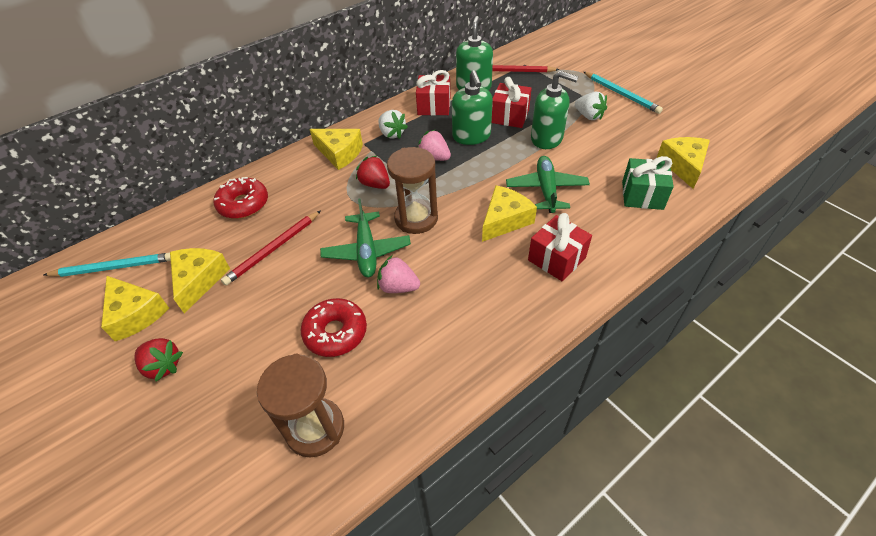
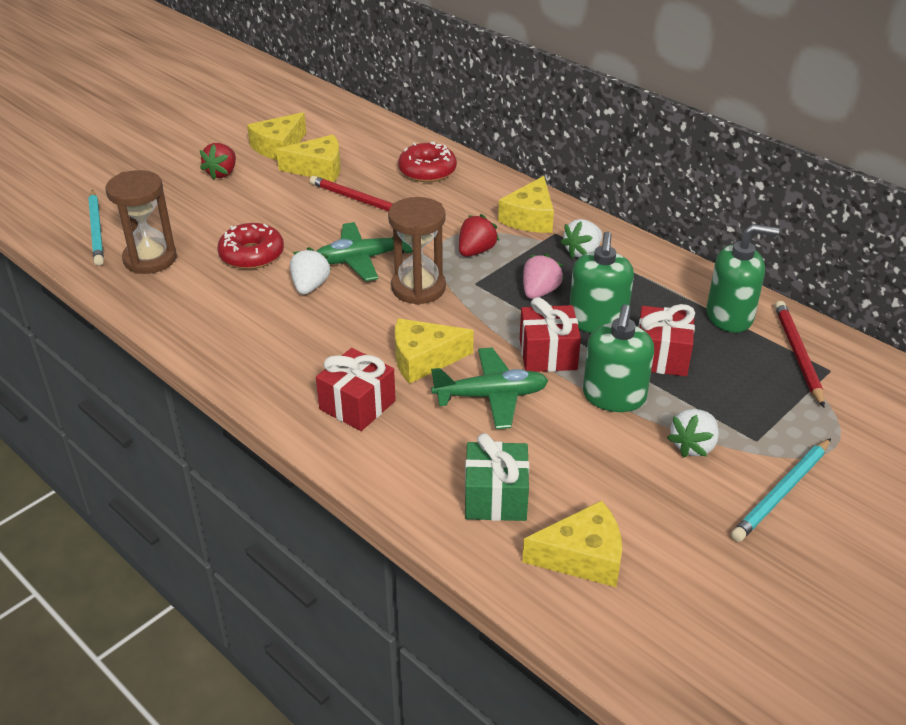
camera: 80 degrees right, 10 degrees down
turquoise pencil [43,253,171,277] -> turquoise pencil moved to [88,190,104,266]
pink strawberry [377,255,420,293] -> white strawberry [290,247,331,295]
red gift [416,70,450,116] -> red gift moved to [520,297,581,372]
green soap dispenser [452,70,493,145] -> green soap dispenser turned 60 degrees counterclockwise [570,232,634,333]
yellow cheese [482,185,537,242] -> yellow cheese turned 135 degrees clockwise [395,318,474,384]

